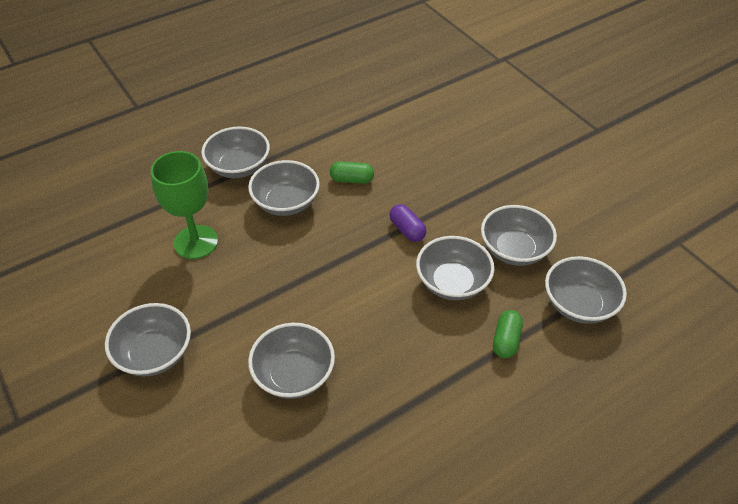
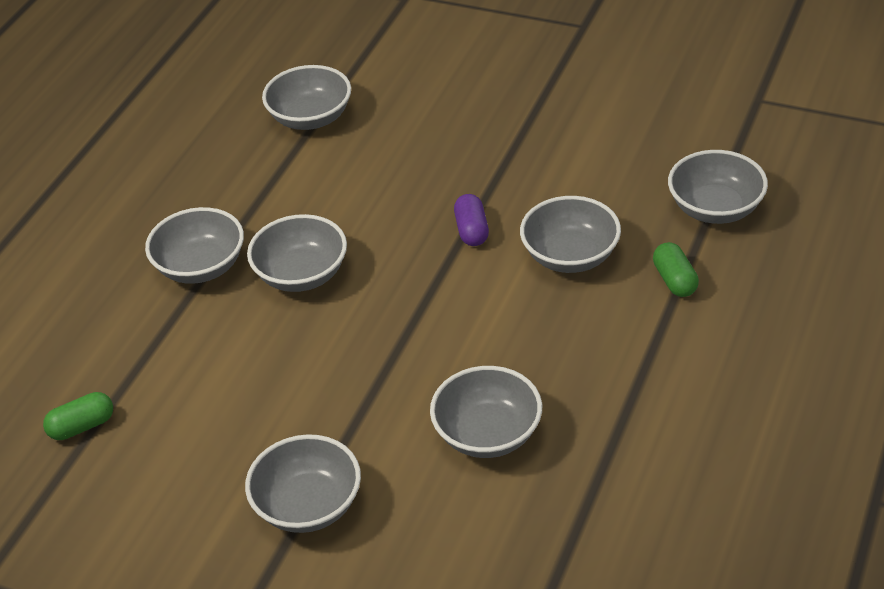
camera: 30 degrees left, 5 degrees down
green goblet [151,151,218,259] -> none
green capsule [330,161,374,184] -> green capsule moved to [43,392,113,440]
purple capsule [389,204,427,242] -> purple capsule turned 60 degrees clockwise [454,194,489,246]
grey bowl [481,205,557,266] -> grey bowl moved to [262,65,351,130]

